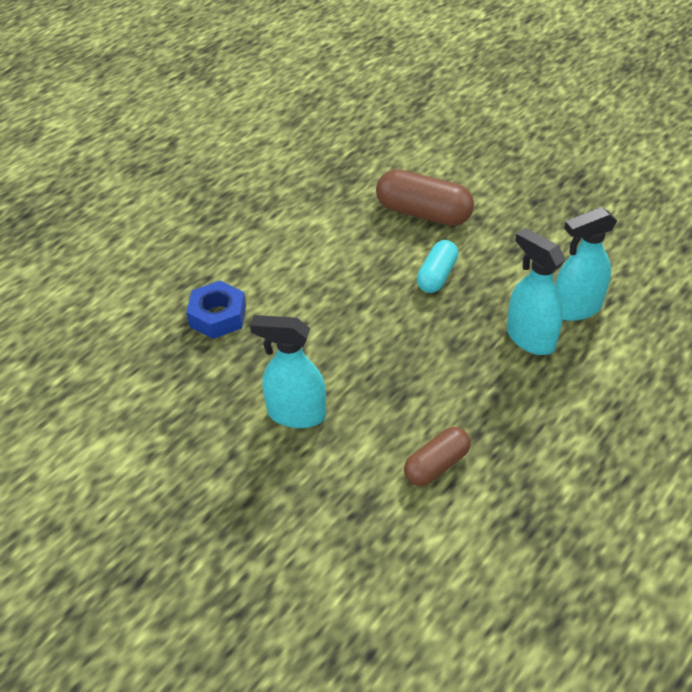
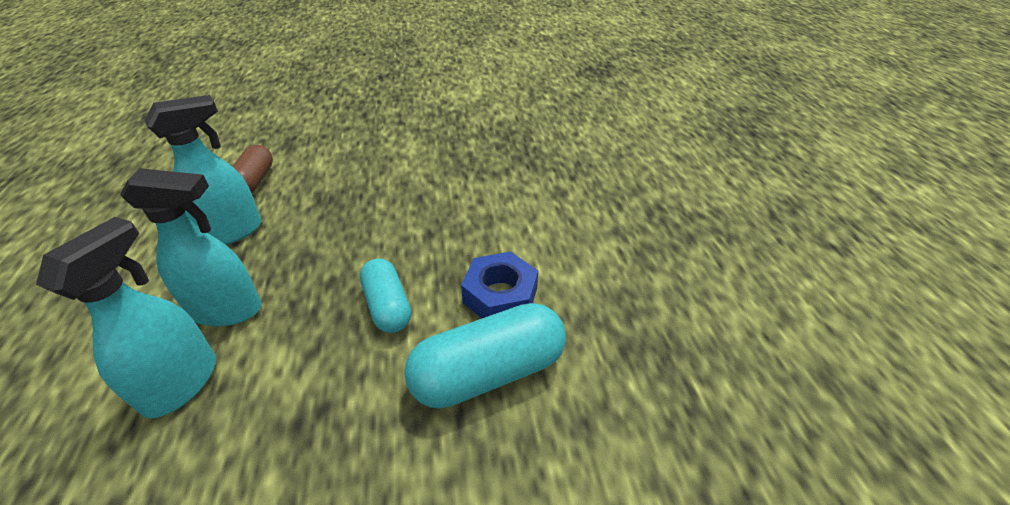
camera: 130 degrees right, 5 degrees down
blue nut [186,281,246,339] -> blue nut moved to [461,251,538,318]
turquoise spray bottle [250,315,326,428] -> turquoise spray bottle moved to [145,95,262,245]
brown capsule [376,169,474,226] -> turquoise capsule [404,303,566,409]

